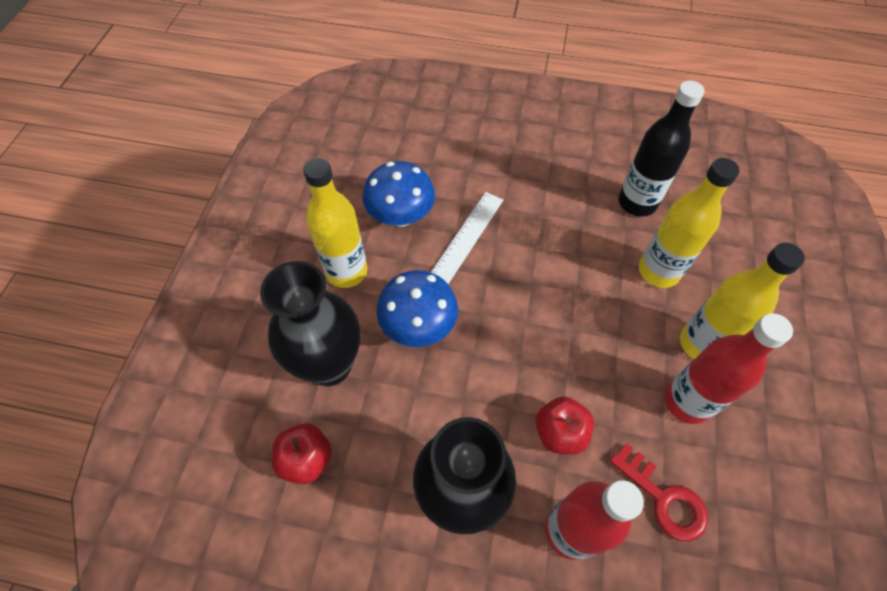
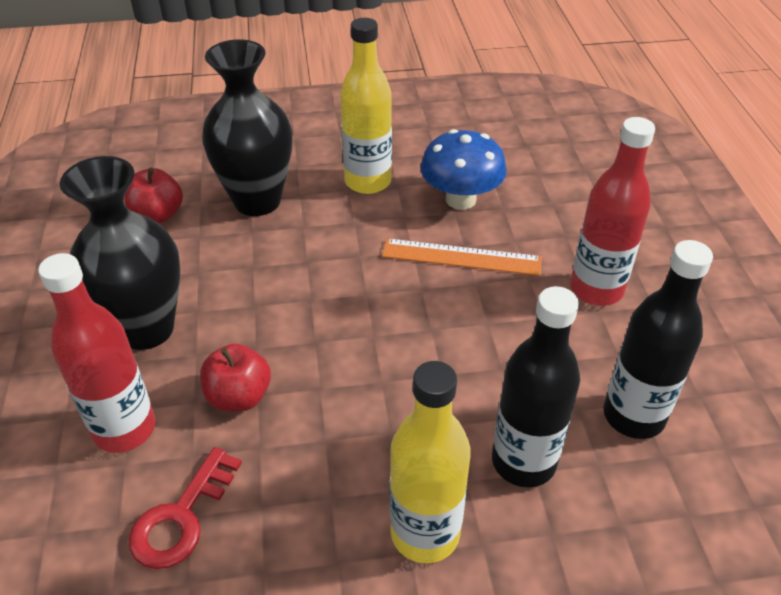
camera: 70 degrees right, 15 degrees down
blue mushroom [377,270,458,347] -> none
white ruler [431,192,503,284] -> orange ruler [382,238,542,276]
yellow bottle [639,158,739,288] -> black bottle [492,286,580,487]
red bottle [665,313,793,424] -> red bottle moved to [570,117,655,306]

